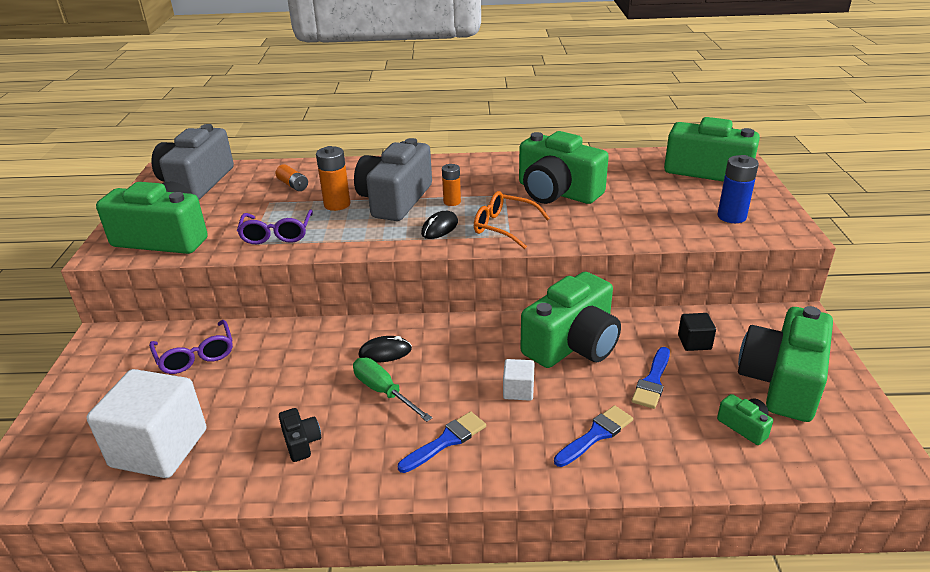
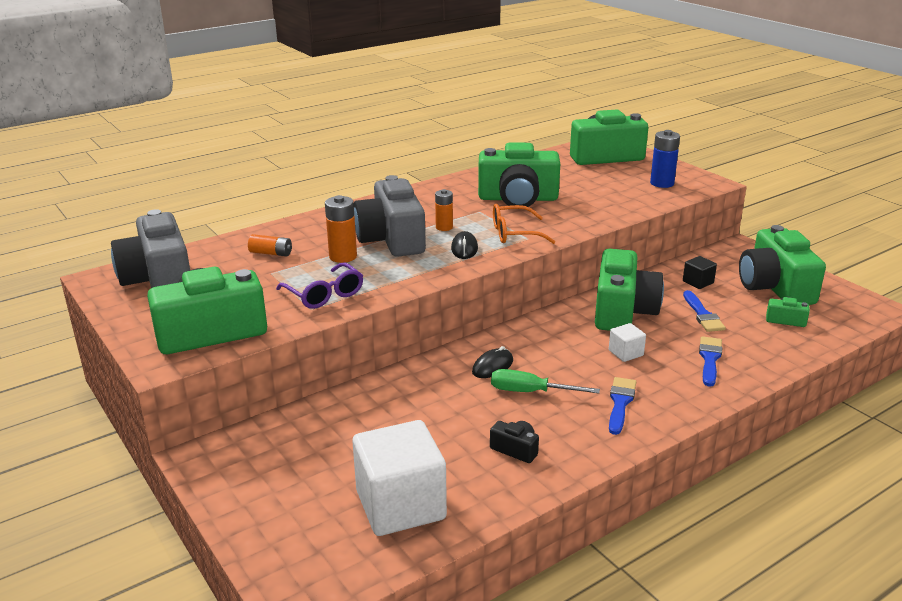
camera: 35 degrees left, 5 degrees down
purple glasses [149,320,233,374] -> none

